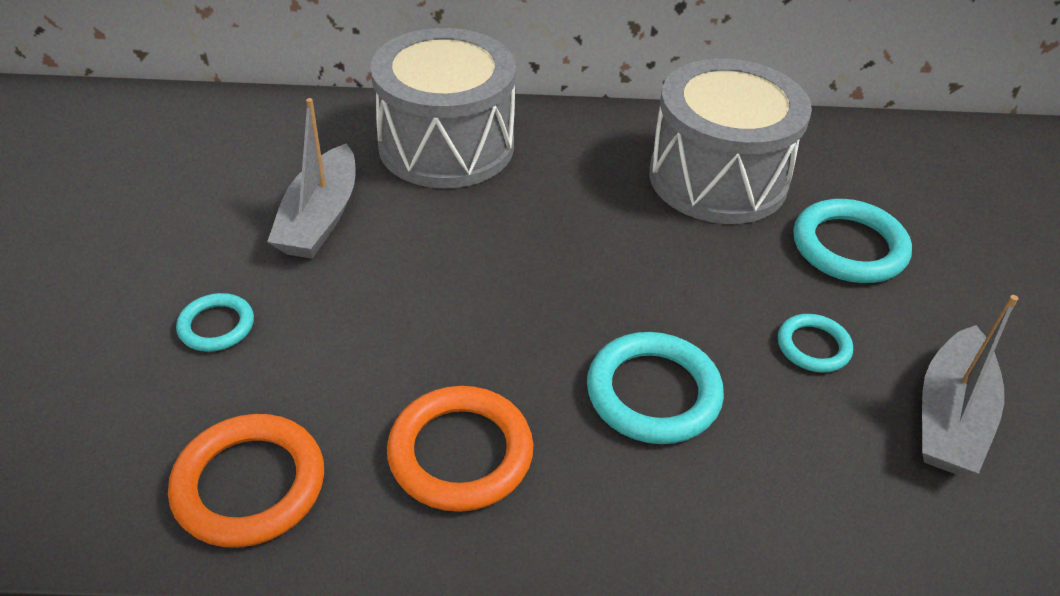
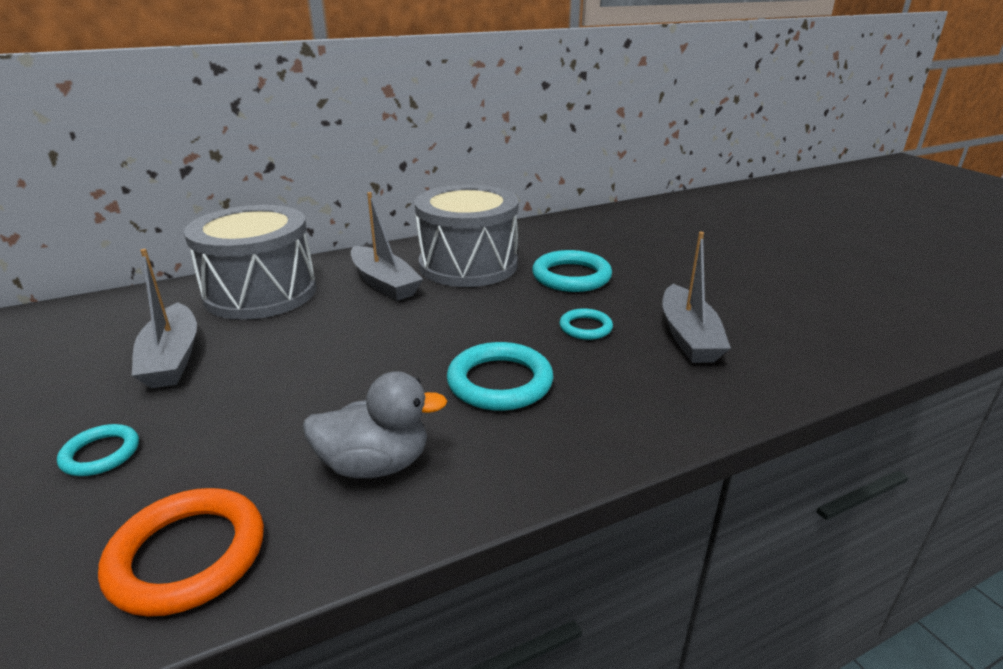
camera: 25 degrees left, 15 degrees down
orange ring [387,386,533,512] -> grey duck [303,371,447,478]
none -> grey boat [351,192,423,301]

